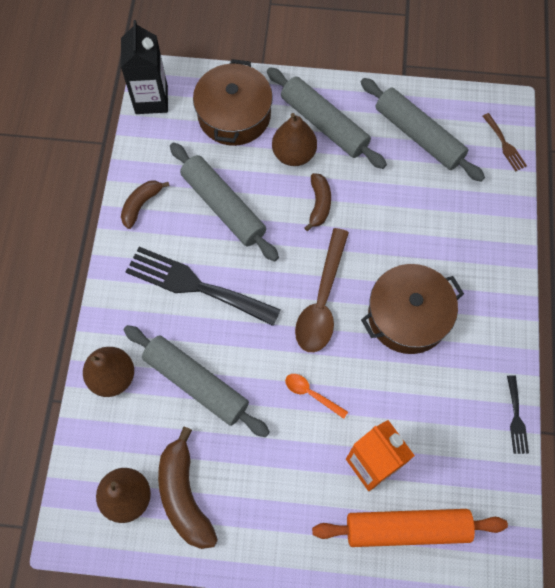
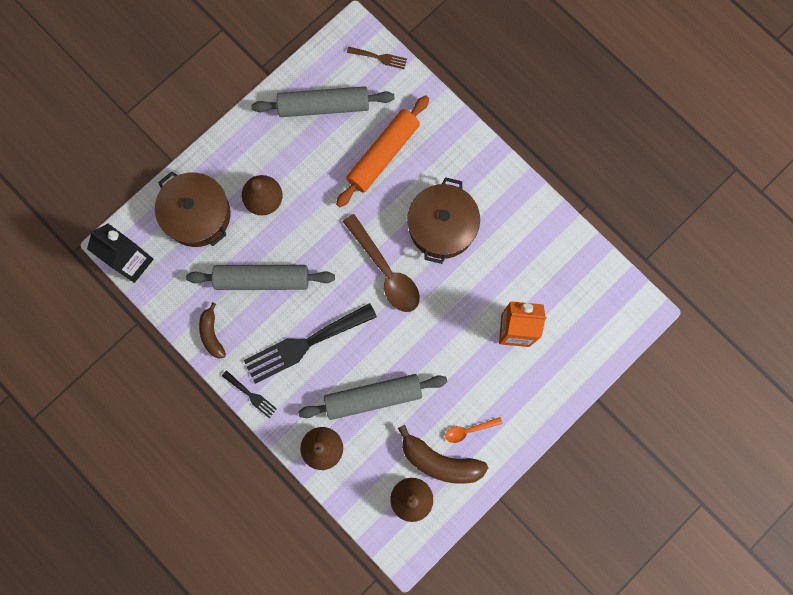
camera: 50 degrees left, 10 degrees up
grey rolling pin [267,67,387,169] -> none
orange spoon [285,374,348,419] -> orange spoon moved to [445,417,502,443]
brown banana [305,173,331,231] -> none
orange rolling pin [312,509,508,547] -> orange rolling pin moved to [336,95,429,207]
black fork [507,375,529,454] -> black fork moved to [222,370,277,418]

